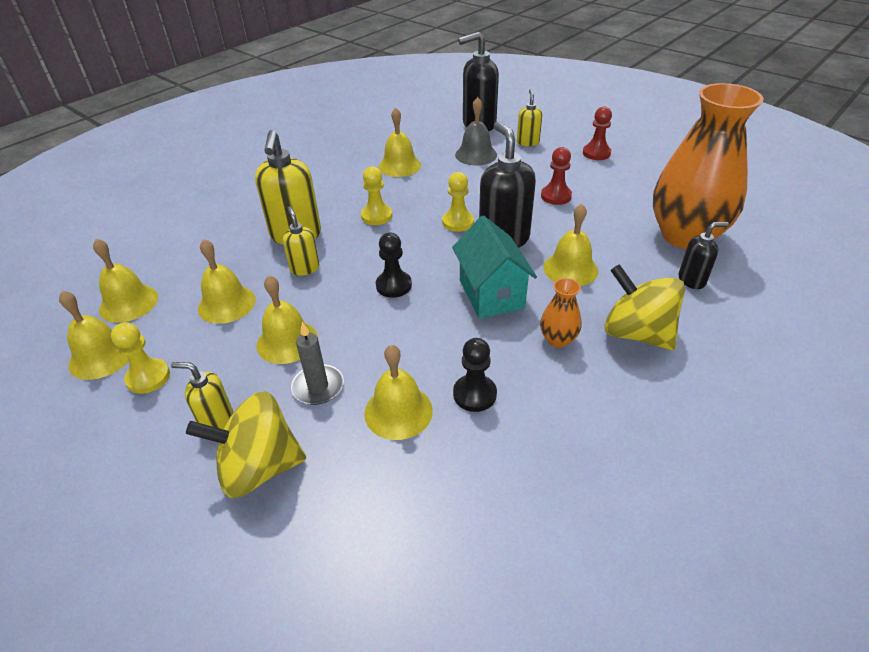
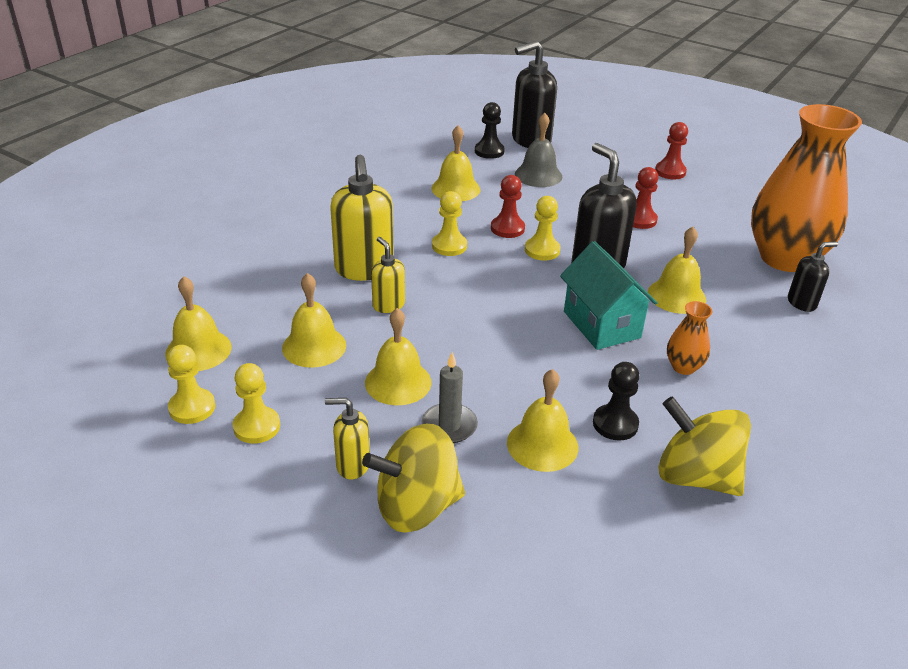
camera: 10 degrees left, 5 degrees down
yellow bell [59,291,129,380] -> yellow pawn [167,345,215,424]
black pawn [376,233,412,298] -> black pawn moved to [475,102,505,159]
yellow soap dispenser [517,89,542,146] -> none
yellow spinning top [604,264,685,350] -> yellow spinning top moved to [659,396,751,496]
none -> red pawn [491,175,525,238]

